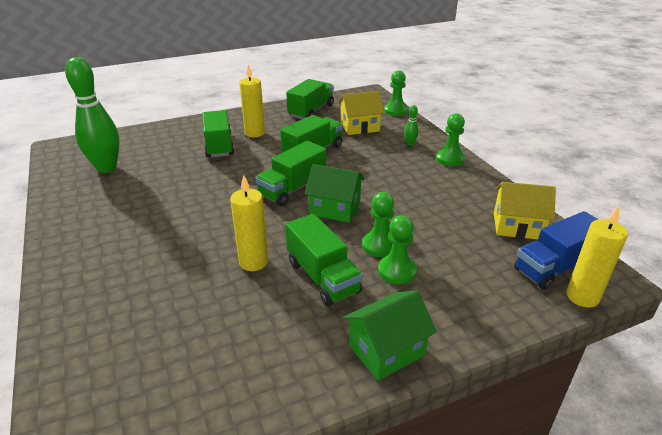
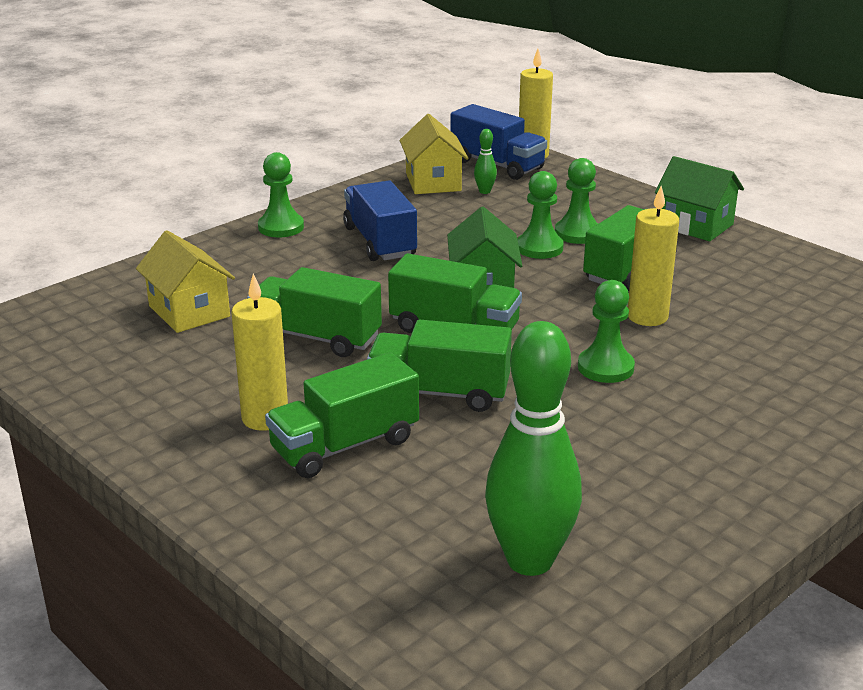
camera: 110 degrees left, 5 degrees down
green truck [286,79,334,119] -> green truck moved to [367,319,512,412]
green pawn [384,70,408,116] -> green pawn moved to [578,280,635,383]
green bowling pin [404,105,419,146] -> green bowling pin moved to [474,129,497,194]
none -> blue truck [343,181,417,261]

